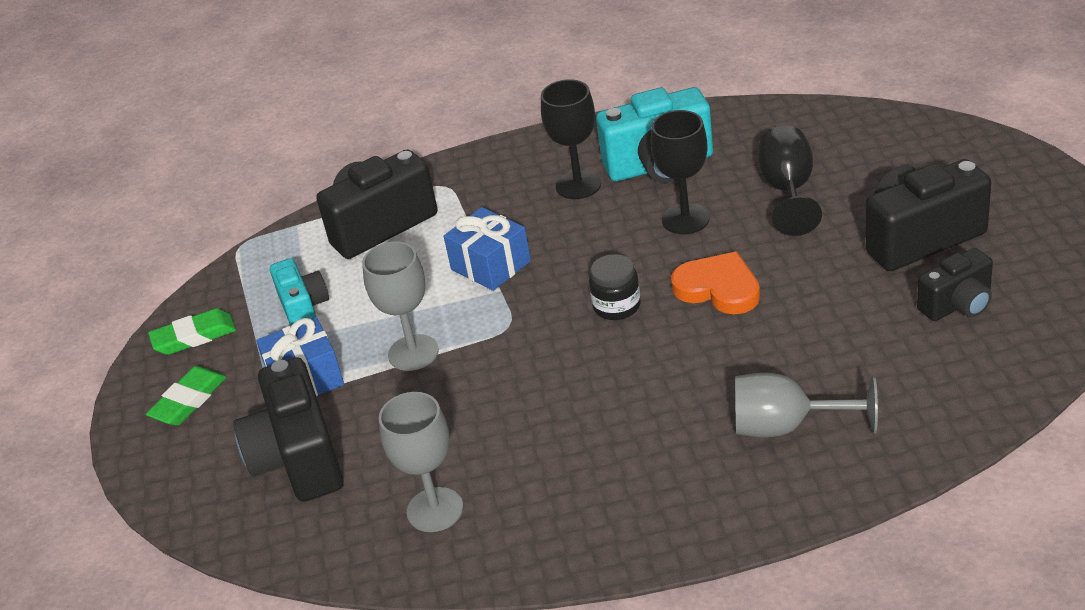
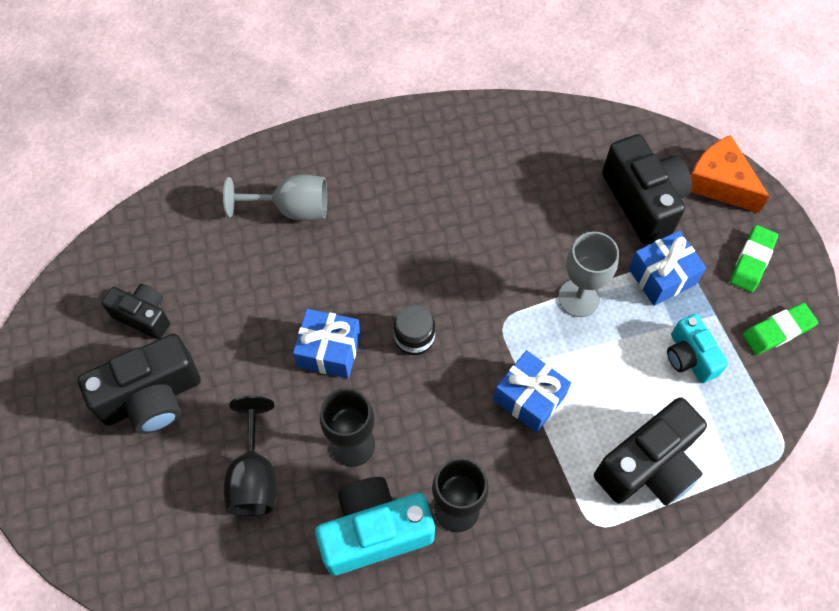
camera: 170 degrees right, 25 degrees up
grey goblet [379,392,463,532] -> none
orange heart [671,251,760,314] -> blue gift [293,309,361,378]
black camera [917,248,993,321] -> black camera turned 60 degrees clockwise [102,284,170,340]
none -> orange cheese [691,135,770,213]

